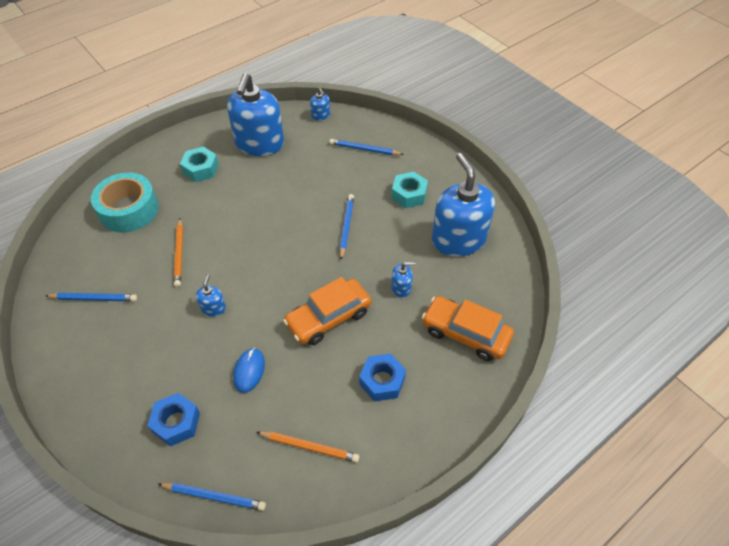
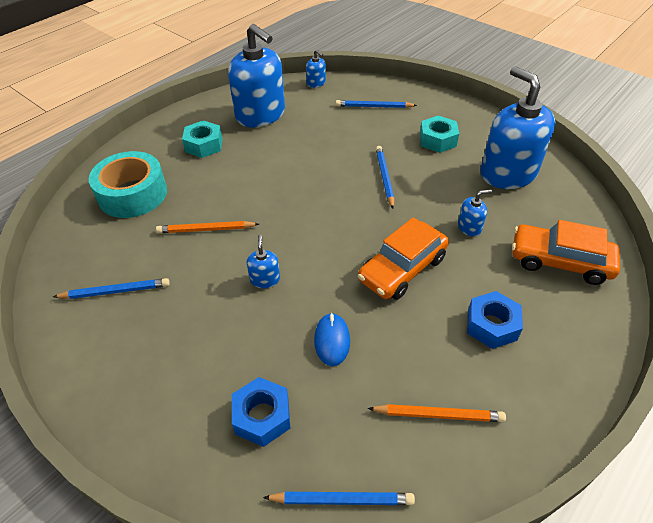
camera: 10 degrees left, 5 degrees down
orange pencil [174,218,183,287] -> orange pencil turned 105 degrees clockwise [156,221,259,233]
blue soap dispenser [227,73,284,156] -> blue soap dispenser turned 45 degrees counterclockwise [228,24,285,128]

